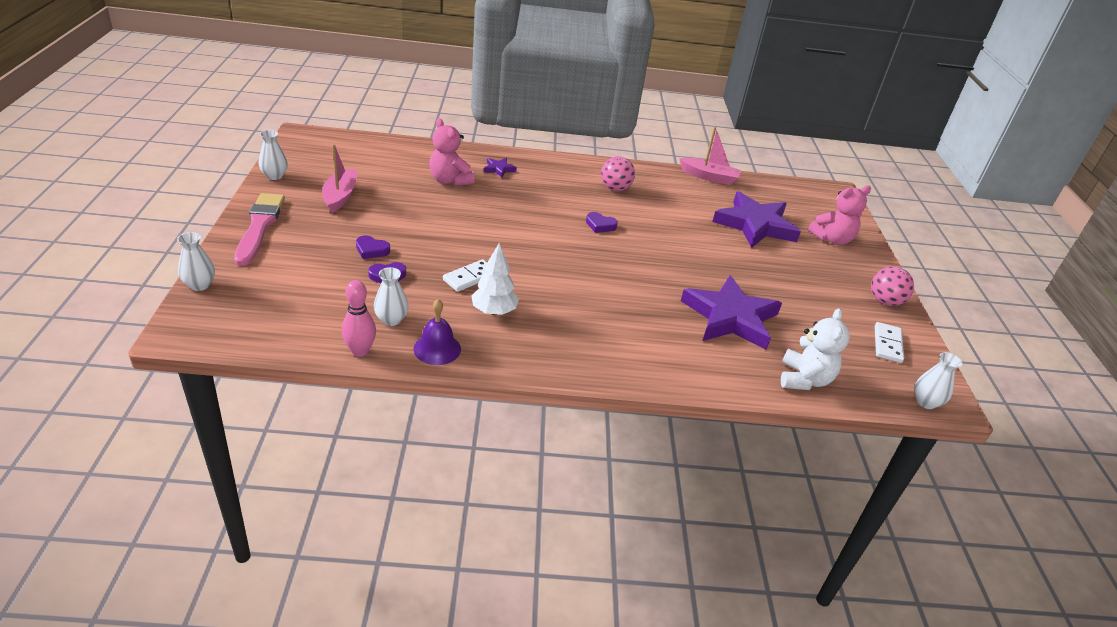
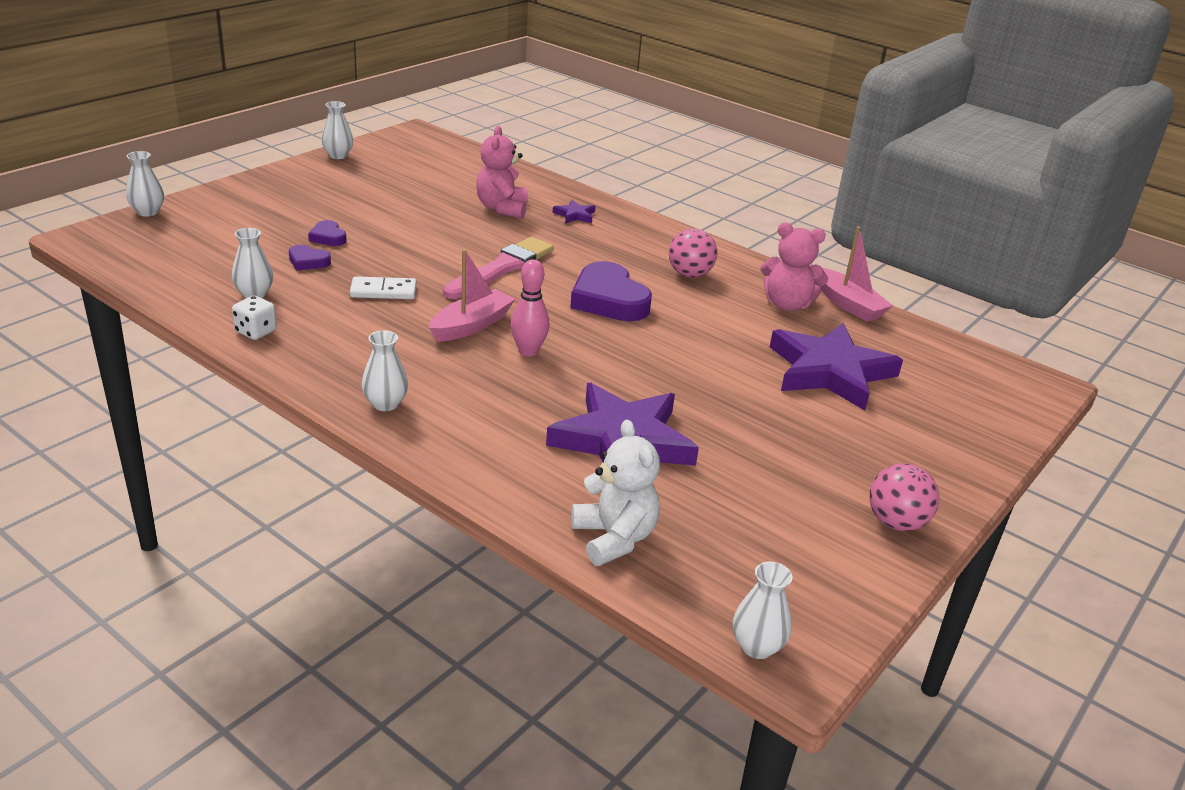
camera: 40 degrees right, 5 degrees down
pink brush [234,193,285,266] -> pink brush moved to [443,237,554,299]
pink boat [322,144,358,213] -> pink boat moved to [429,249,515,342]
pink bowling pin [342,280,376,357] -> pink bowling pin moved to [511,259,550,357]
purple bell [414,299,461,365] -> white dice [232,296,277,340]
white tree [471,243,519,315] -> none
purple heart [586,212,618,233] -> purple heart [570,261,652,321], size x2.05
white teddy bear [781,308,850,390] -> white teddy bear turned 75 degrees counterclockwise [571,420,660,566]
pink teddy bear [808,186,871,245] -> pink teddy bear moved to [760,223,828,311]
white domino [875,322,904,363] -> none
none -> white vase [362,330,408,411]

